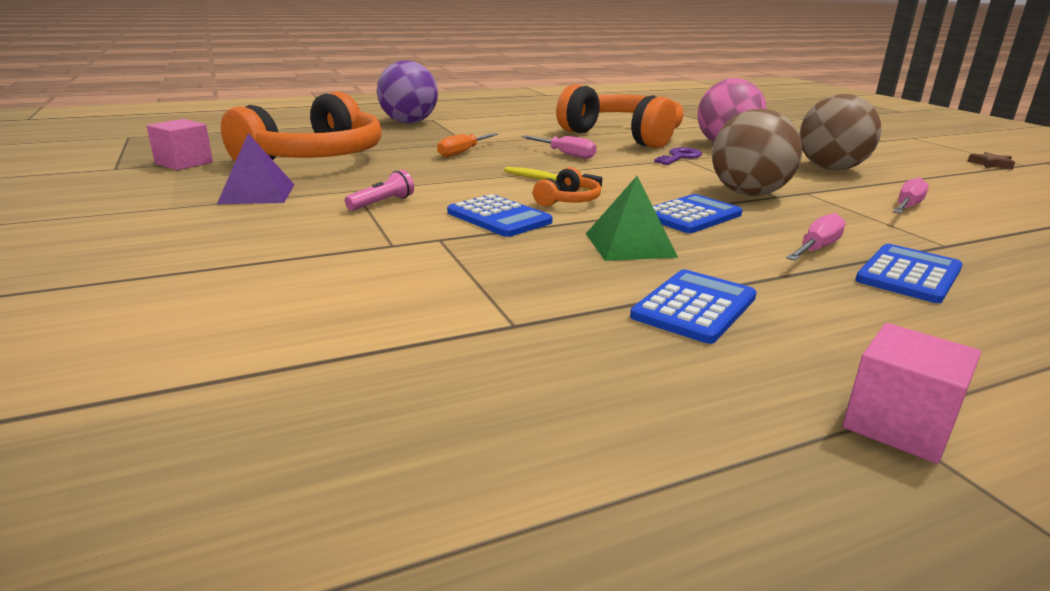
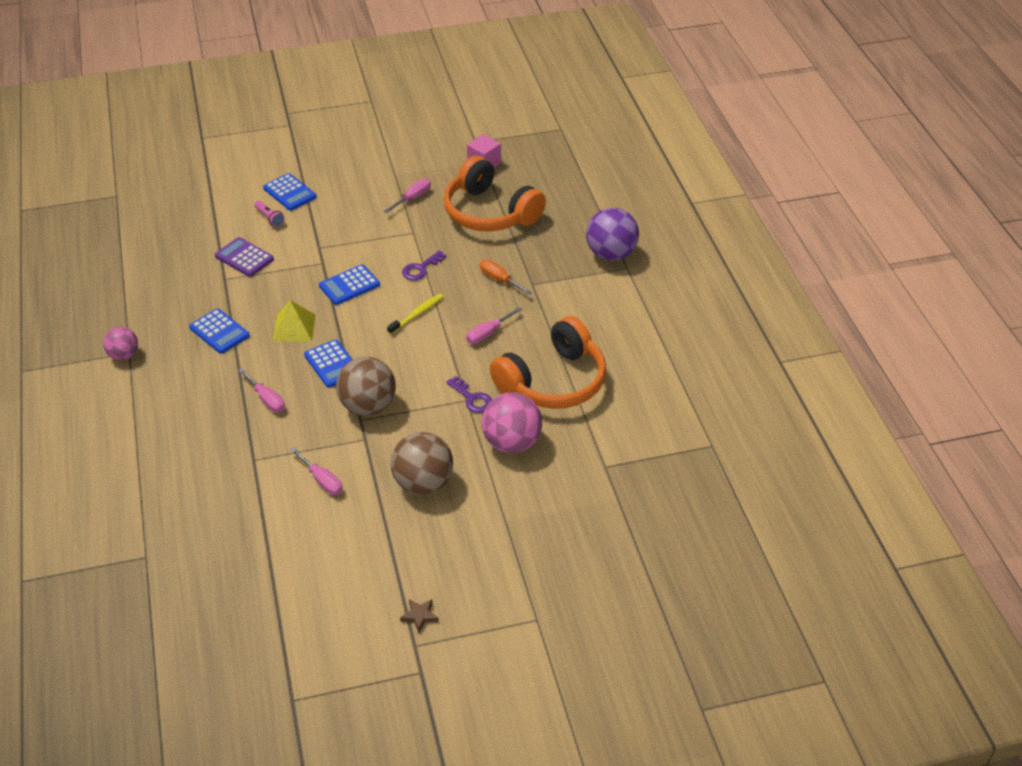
camera: 100 degrees right, 20 degrees up
purple pyramid [217,133,295,204] -> pink screwdriver [384,179,431,213]
pink flashlight [345,170,414,211] -> pink flashlight moved to [255,201,285,227]
orange headphones [533,167,601,207] -> none
green pyramid [586,176,678,261] -> yellow pyramid [273,300,315,342]
pink cube [842,323,981,464] -> pink ball [103,327,138,360]
blue calculator [855,244,963,303] -> blue calculator moved to [263,173,316,211]
none -> purple calculator [215,237,274,277]
none -> purple key [402,250,447,280]

